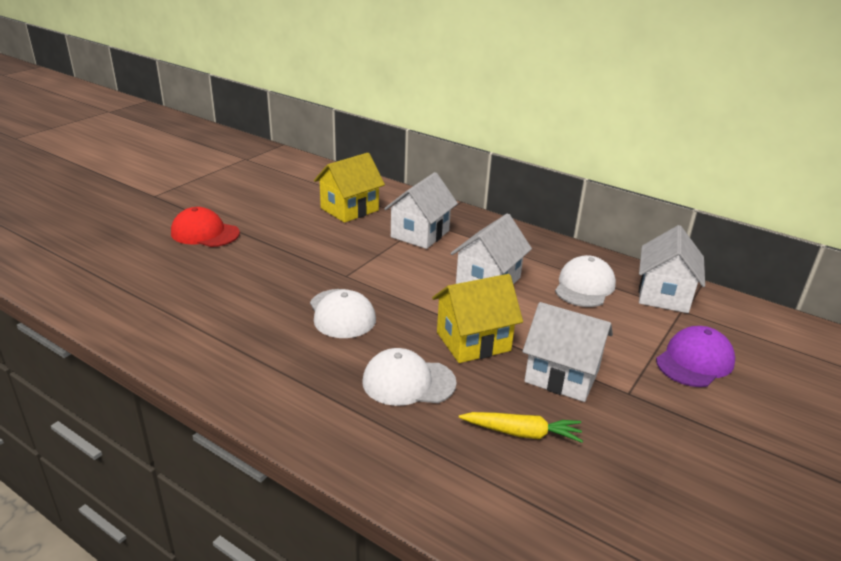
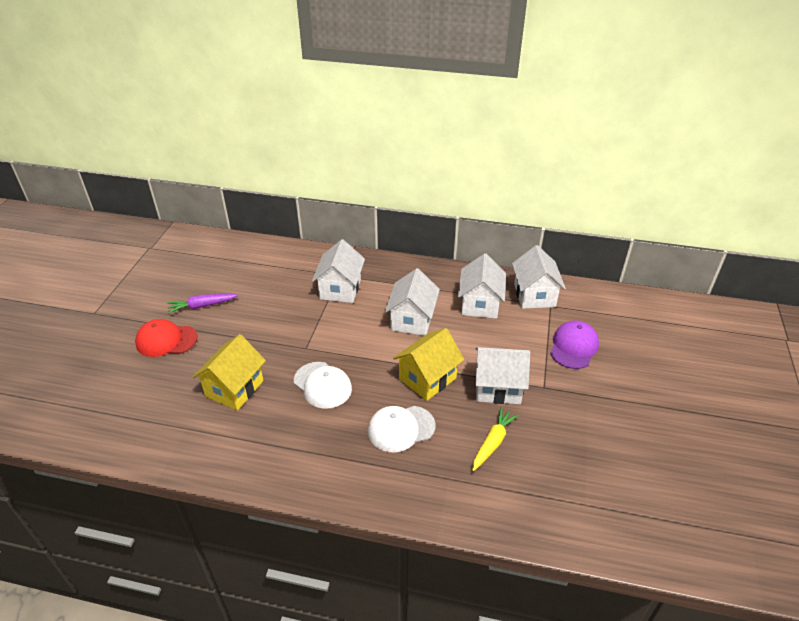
camera: 20 degrees left, 10 degrees up
yellow house [314,153,385,223] -> yellow house moved to [193,334,266,411]
yellow carrot [459,412,583,443] -> yellow carrot turned 45 degrees counterclockwise [472,407,519,471]
white cap [555,255,616,307] -> white house [458,253,506,319]
none -> purple carrot [167,294,238,313]

